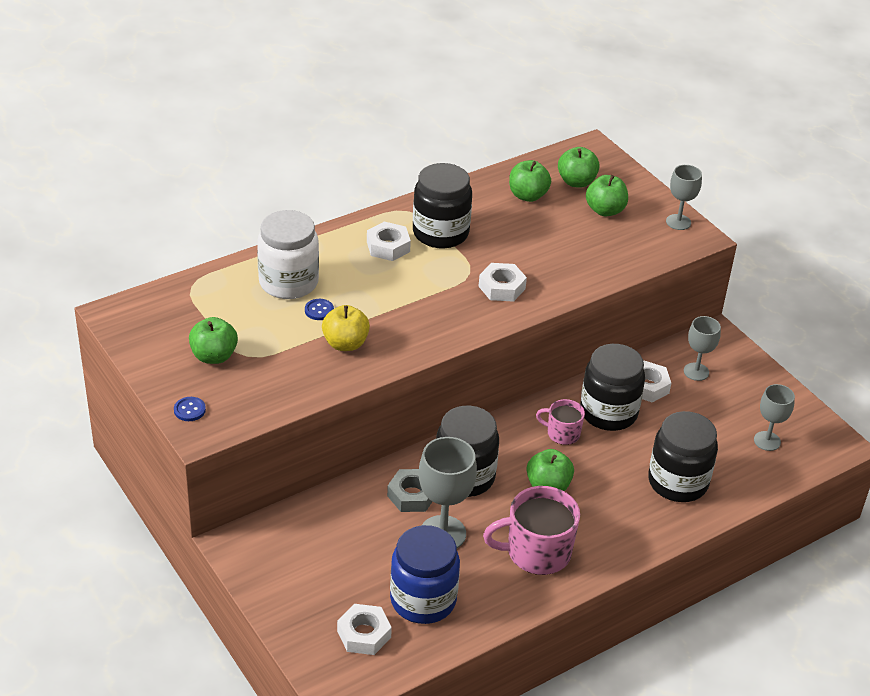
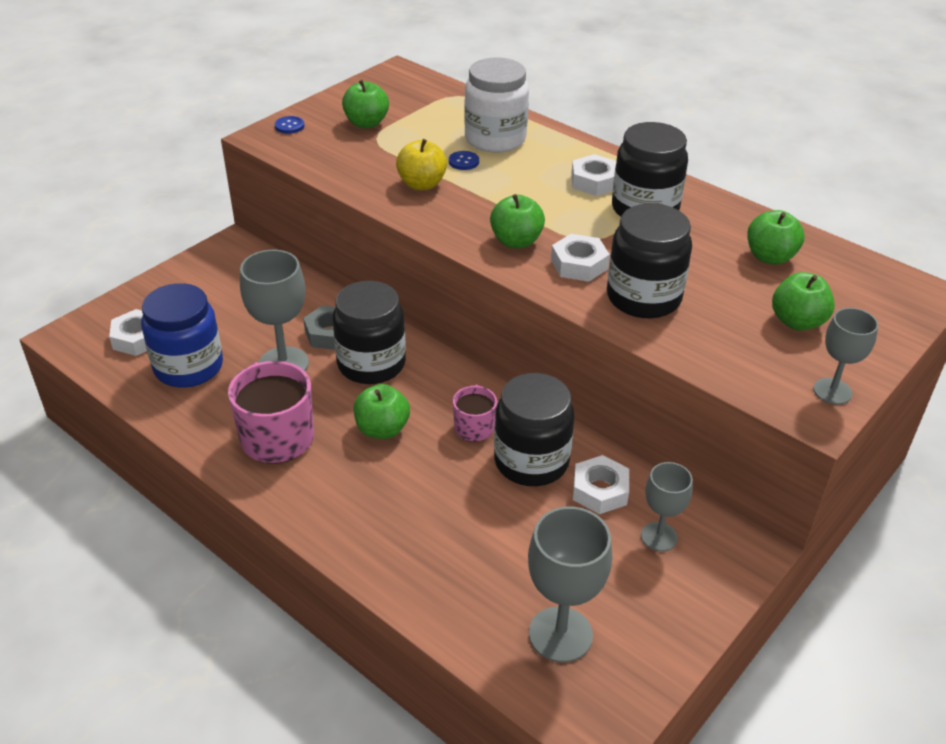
camera: 75 degrees right, 0 degrees up
green apple [558,147,600,188] -> green apple moved to [490,194,545,248]
black jar [648,411,718,502] -> black jar moved to [607,203,692,318]
grey goblet [754,384,795,451] -> grey goblet [528,507,612,662], size x1.61

